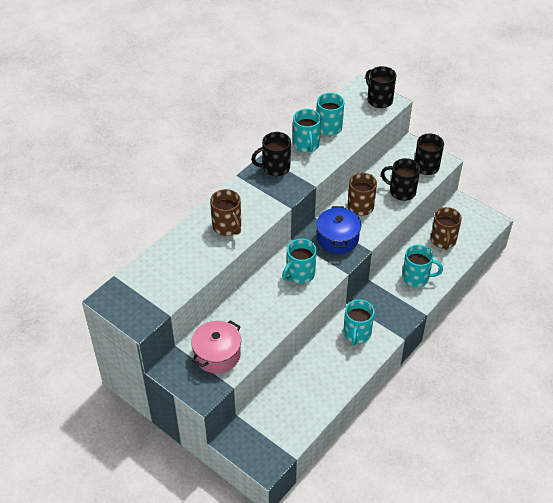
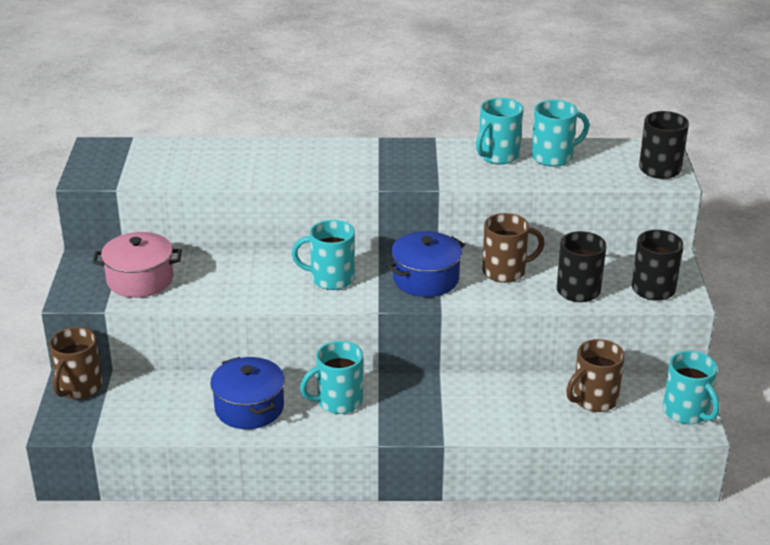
camera: 50 degrees right, 15 degrees down
brown mug [210,189,241,236] -> brown mug moved to [49,327,102,399]
black mug [251,132,291,176] -> none
turquoise mug [402,245,443,287] -> turquoise mug moved to [663,351,720,424]
none -> blue pot [210,357,285,429]

